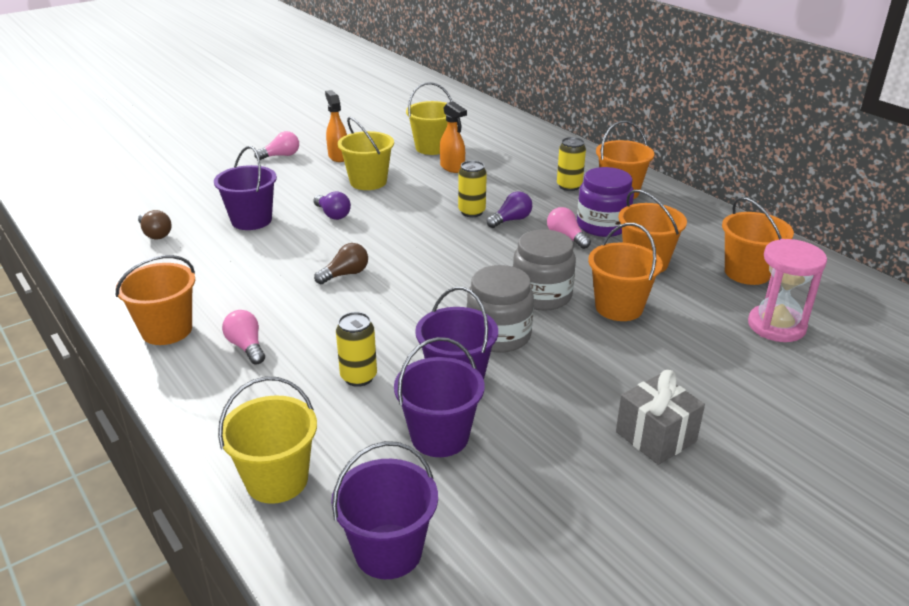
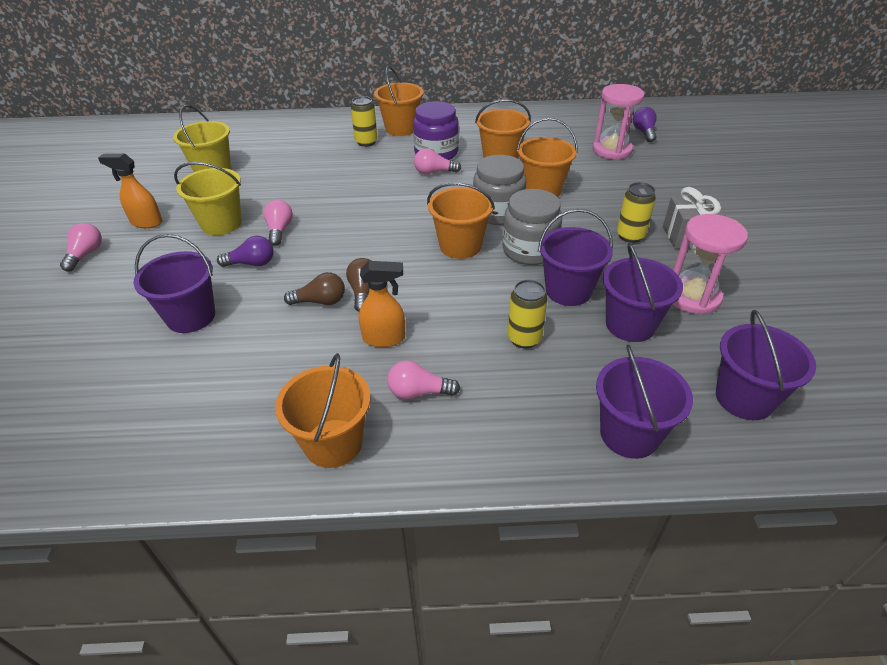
camera: 55 degrees left, 10 degrees up
brown light bulb [138,210,172,239] -> brown light bulb moved to [284,272,345,305]
yellow bucket [218,376,317,504] -> purple bucket [596,344,693,459]
orange spray bottle [440,101,467,173] -> orange spray bottle moved to [359,261,405,347]
yellow can [458,160,487,217] -> yellow can moved to [617,182,656,243]
purple light bulb [487,191,532,228] -> purple light bulb moved to [633,107,657,142]
orange bucket [722,197,794,285] -> orange bucket moved to [427,182,495,259]
none -> pink light bulb [263,200,293,246]
none -> pink hourglass [673,214,748,315]

